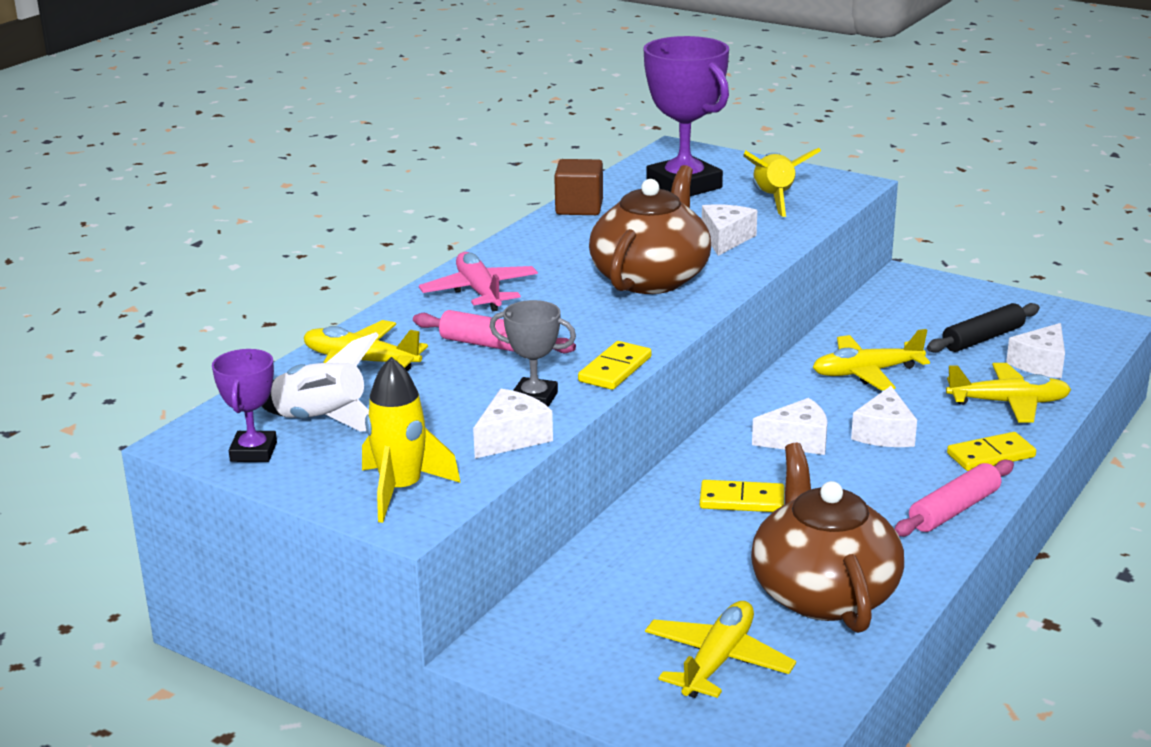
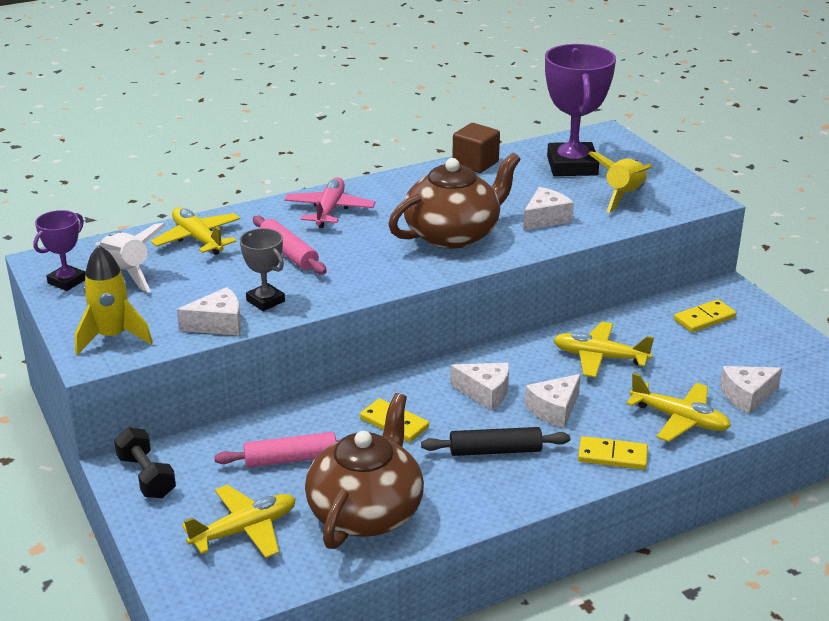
camera: 30 degrees right, 5 degrees up
yellow domino [578,341,652,390] -> yellow domino moved to [674,299,736,332]
pink rolling pin [895,459,1014,537] -> pink rolling pin moved to [214,432,341,468]
black rolling pin [927,303,1040,353] -> black rolling pin moved to [421,427,570,456]
none -> black dumbbell [114,427,176,498]

